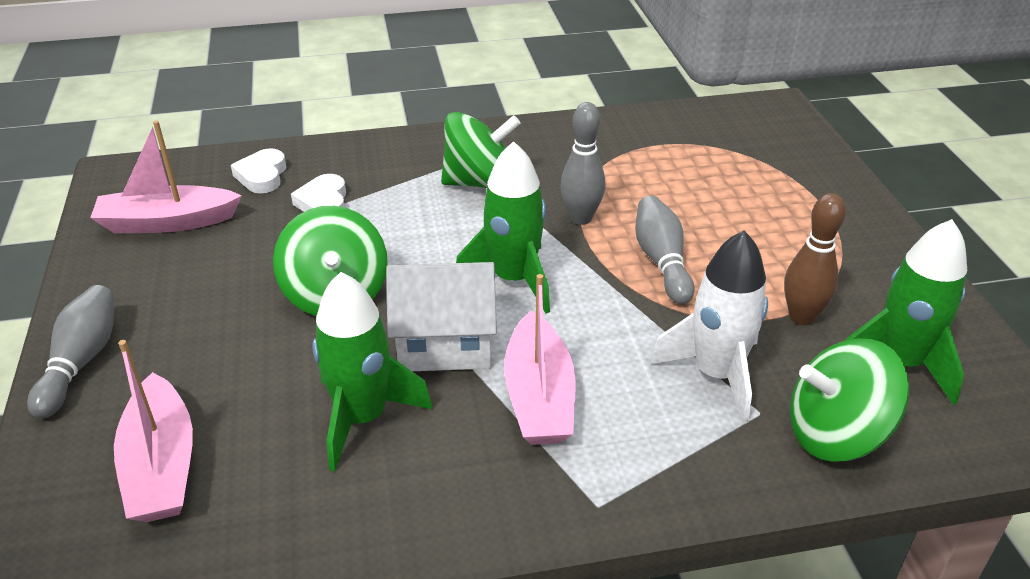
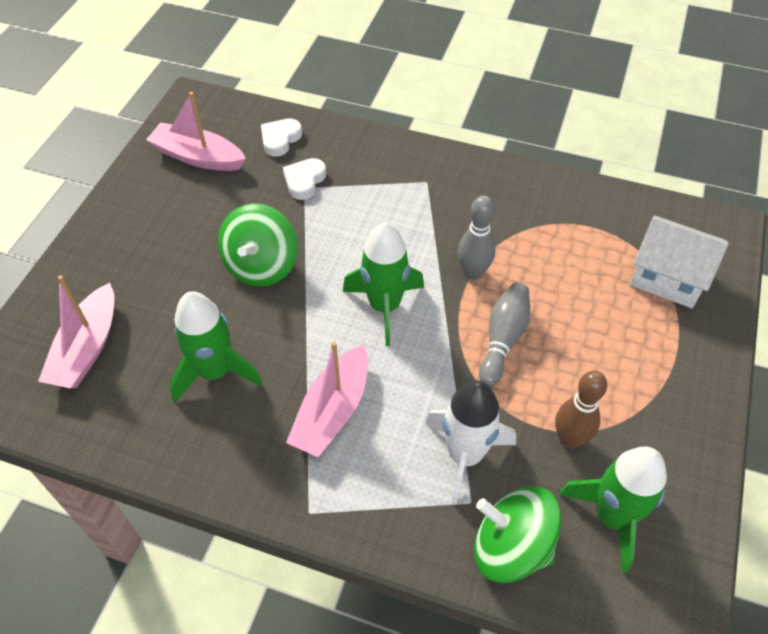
camera: 30 degrees right, 15 degrees up
grey bowling pin [27,285,114,418] -> none
white house [386,262,497,371] -> white house moved to [630,215,729,308]
green spinning top [441,112,521,188] -> none

